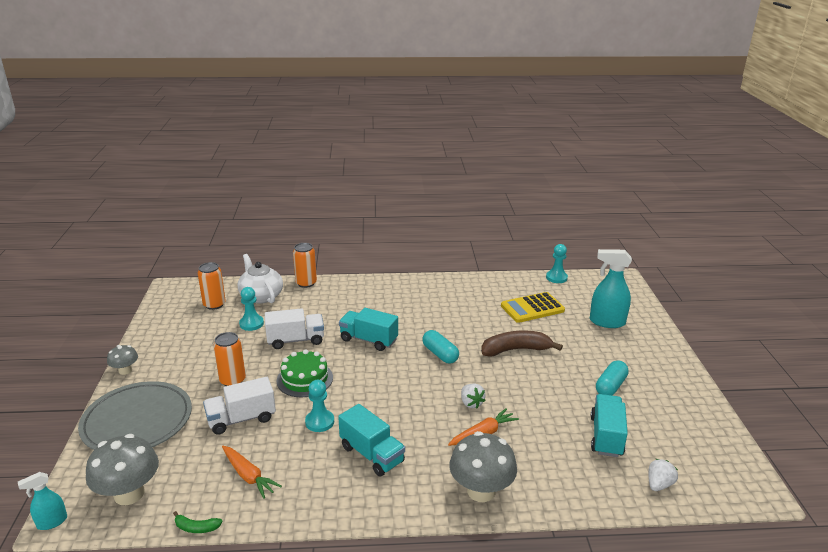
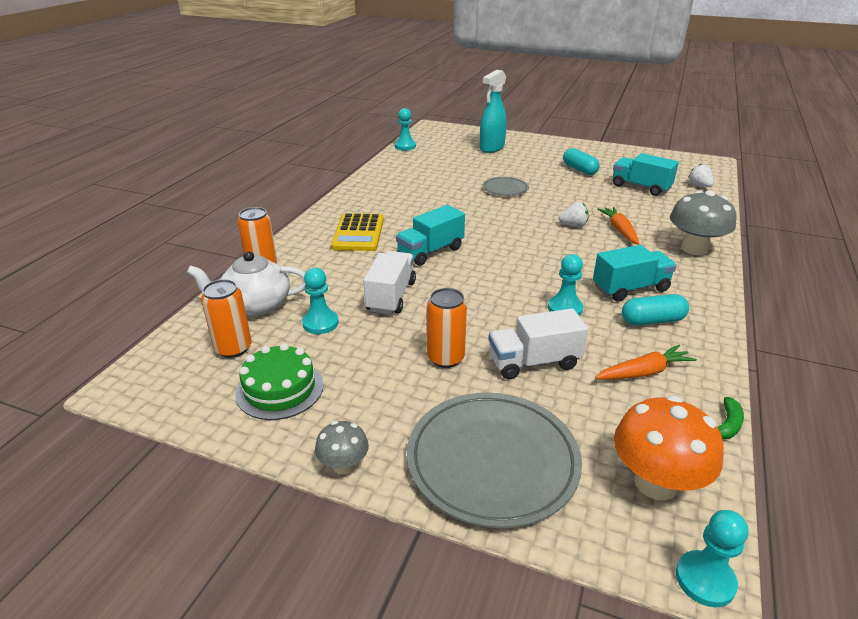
camera: 65 degrees left, 5 degrees up
turquoise spray bottle [18,472,67,530] -> turquoise pawn [676,510,748,607]
grey mushroom [86,434,159,505] -> orange mushroom [614,396,724,501]
white truck [203,377,276,435] -> white truck turned 75 degrees clockwise [488,309,588,379]
green cake [277,349,333,397] -> green cake moved to [235,343,324,420]
turquoise capsule [422,330,459,364] -> turquoise capsule moved to [622,294,689,326]
brown banana [481,331,563,357] -> grey plate [483,177,529,196]
yellow calculator [501,292,565,323] -> yellow calculator moved to [331,213,384,251]

